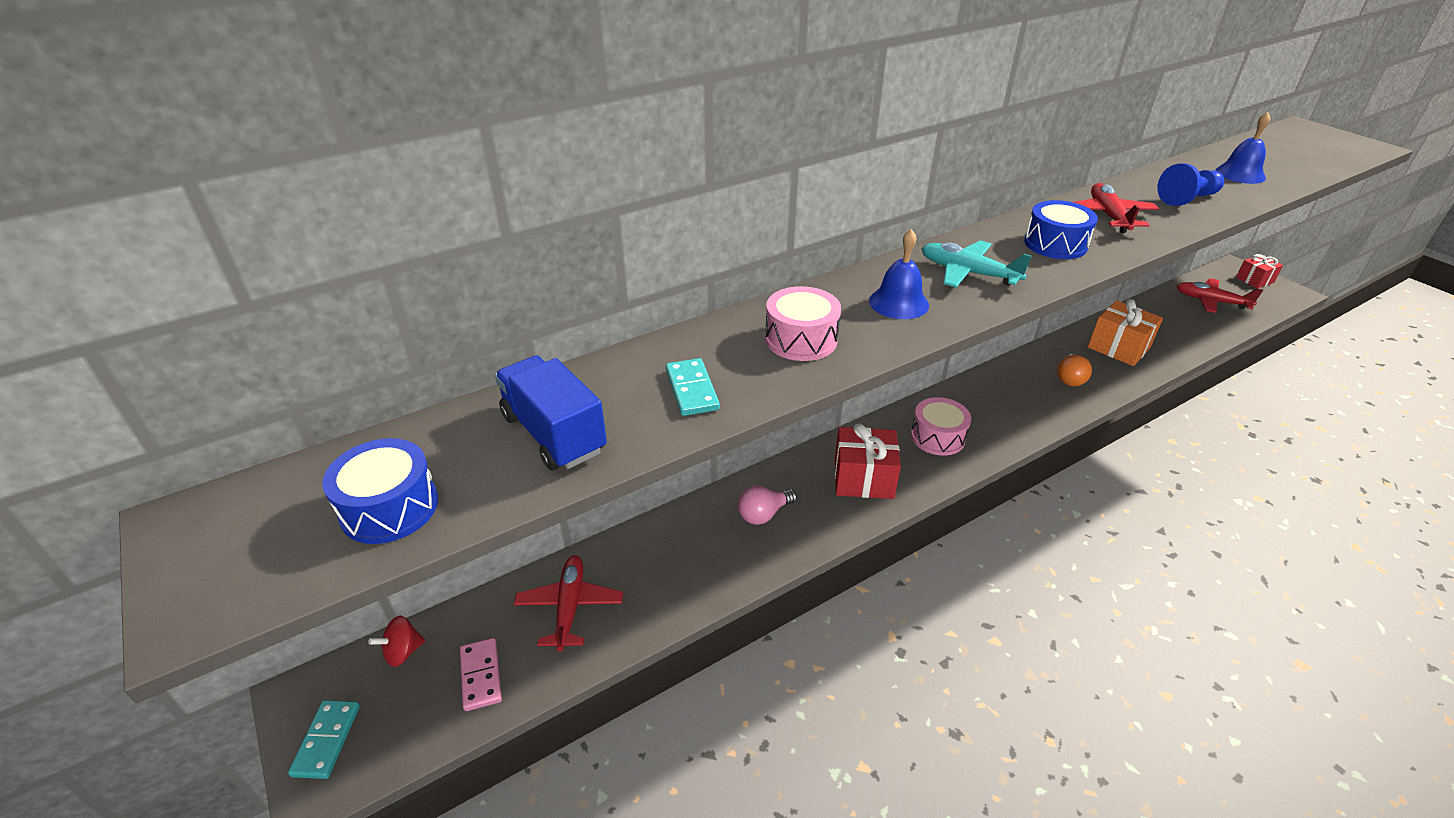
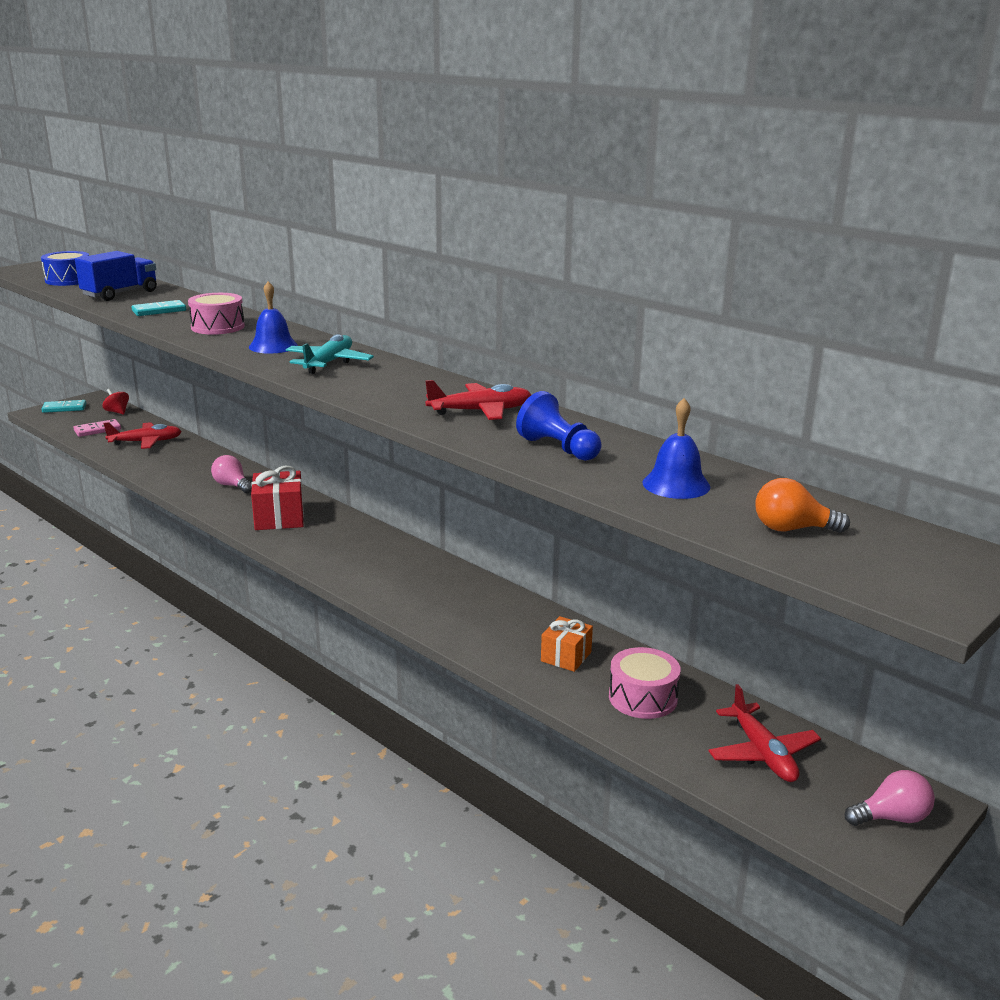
camera: 75 degrees right, 15 degrees down
pink drum [911,397,971,456] -> pink drum moved to [609,647,681,719]
blue drum [1024,200,1098,259] -> none
orange light bulb [1057,354,1092,386] -> orange light bulb moved to [755,478,850,533]
orange gift [1088,299,1163,366] -> orange gift [541,616,593,672], size x0.63
red plane [1177,278,1263,313] -> red plane turned 150 degrees clockwise [708,684,821,782]
red gift [1236,254,1283,288] -> pink light bulb [845,770,935,826]

